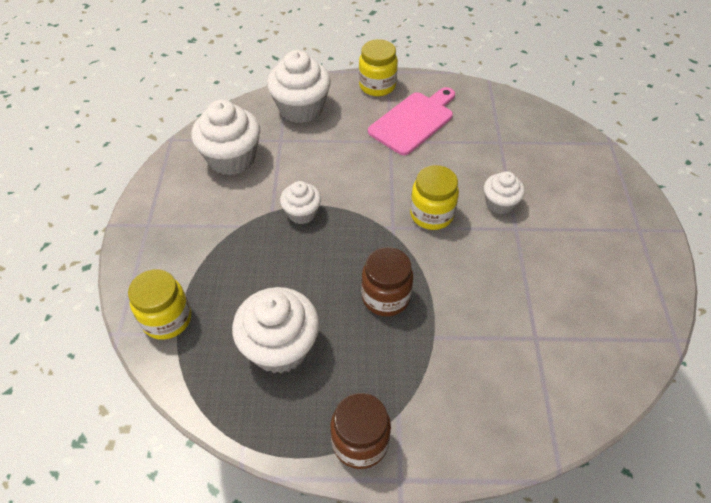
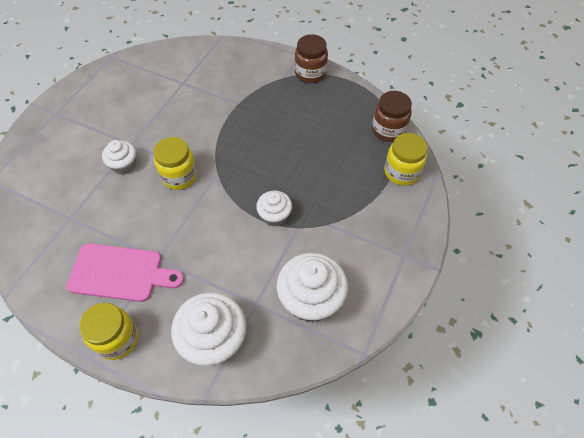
camera: 155 degrees left, 5 degrees up
white cupcake [232,287,319,373] -> none
brown jar [361,247,413,316] -> brown jar moved to [372,91,412,142]
pink cutting board [368,87,455,155] -> pink cutting board turned 150 degrees counterclockwise [66,244,184,302]

